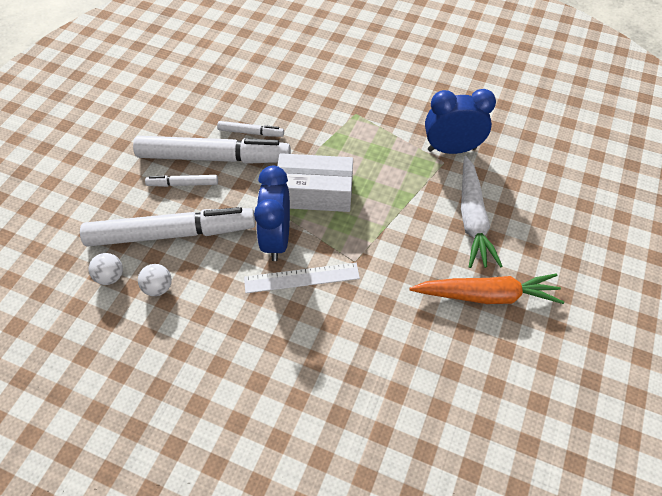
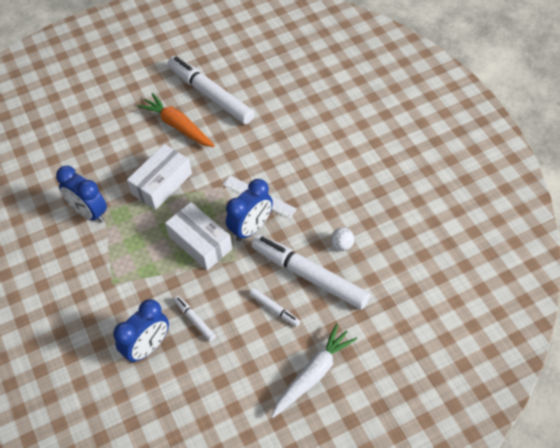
camera: 135 degrees left, 0 degrees up
white ball [89,253,123,285] -> none
white marker [133,136,291,164] -> white marker moved to [167,56,254,124]
white carrot [461,156,503,268] -> white carrot moved to [271,324,357,418]
none -> blue clock [113,299,169,363]
none -> white box [127,144,192,210]

